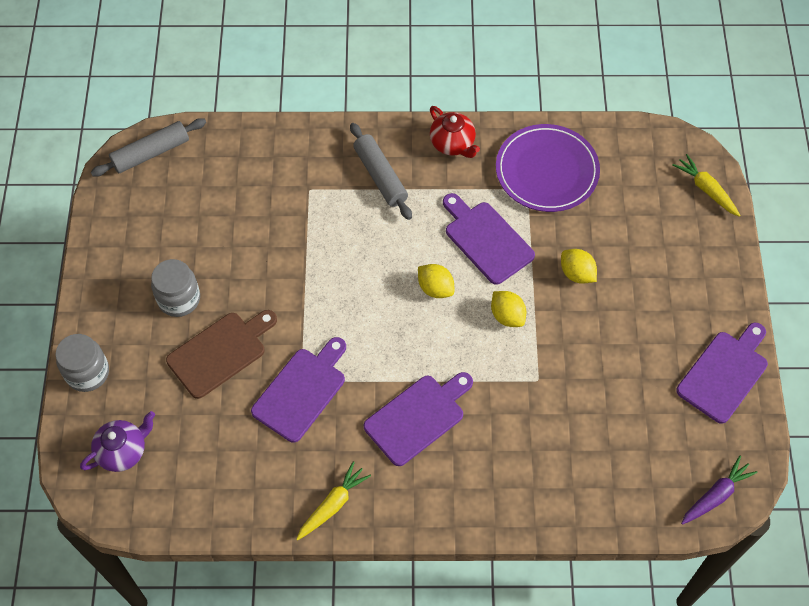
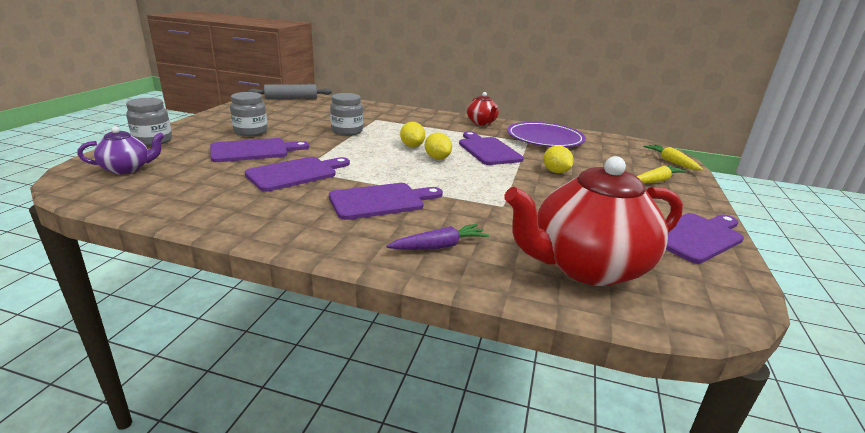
camera: 15 degrees right, 35 degrees down
brown cutting board [166,310,277,399] -> purple cutting board [210,138,309,162]
yellow carrot [296,461,371,540] -> yellow carrot moved to [636,165,687,183]
grey rolling pin [350,123,412,220] -> none
yellow lemon [491,291,526,327] -> yellow lemon moved to [400,122,425,147]
purple carrot [681,456,758,525] -> purple carrot moved to [386,224,489,250]
none -> grey jar [330,93,363,136]
none -> red teapot [504,156,683,286]

